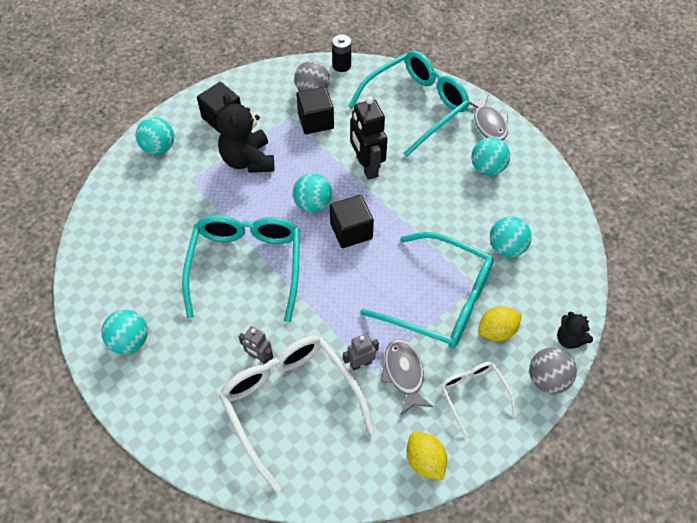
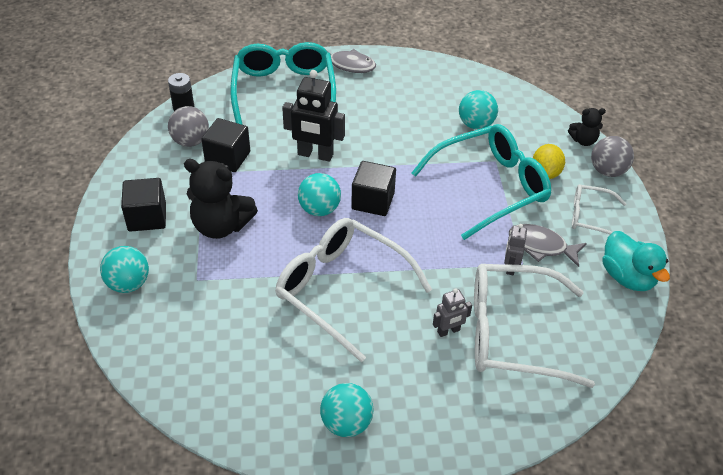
camera: 55 degrees left, 10 degrees down
turquoise glasses [182,215,300,322] -> white glasses [275,218,432,362]
yellow lemon [407,432,447,480] -> turquoise duck [602,231,670,291]
turquoise ball [471,137,510,176] -> none

